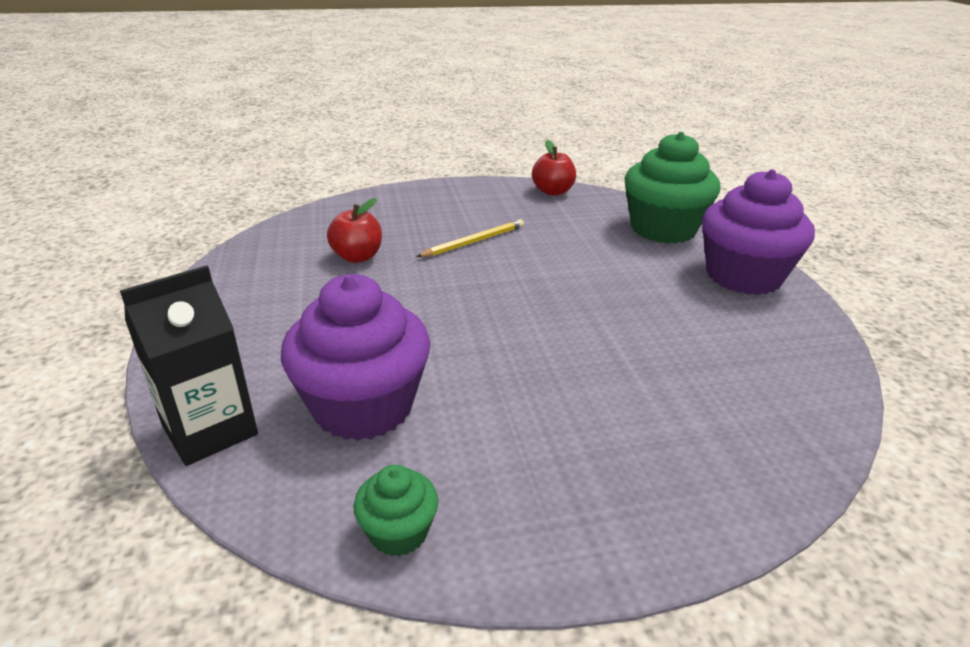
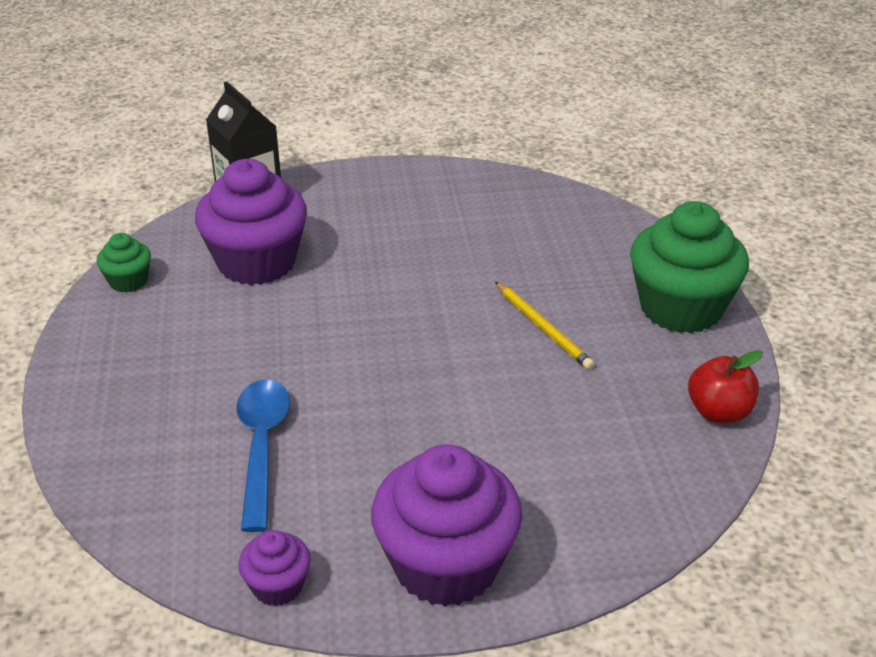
camera: 95 degrees right, 5 degrees up
red apple [327,198,382,263] -> none
green cupcake [625,132,721,244] -> green cupcake moved to [630,201,749,333]
none -> blue spoon [236,379,290,532]
none -> purple cupcake [238,530,311,606]

